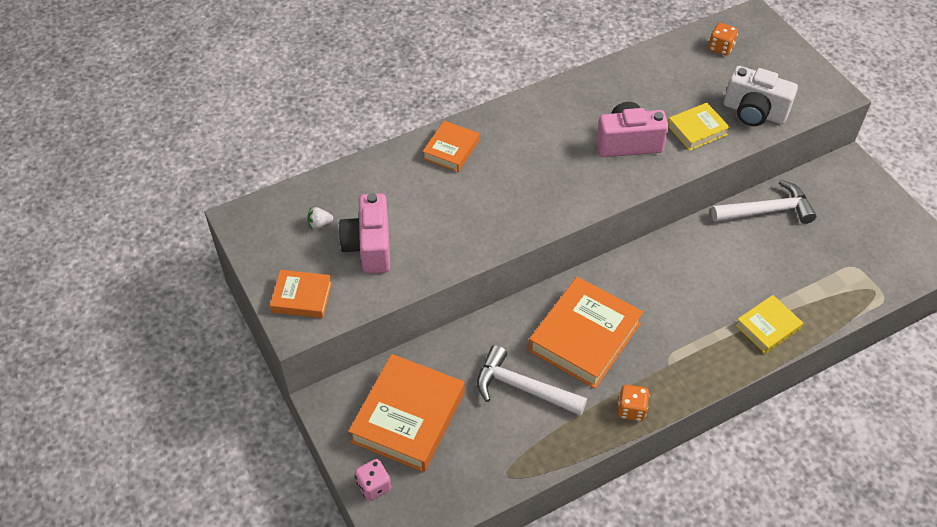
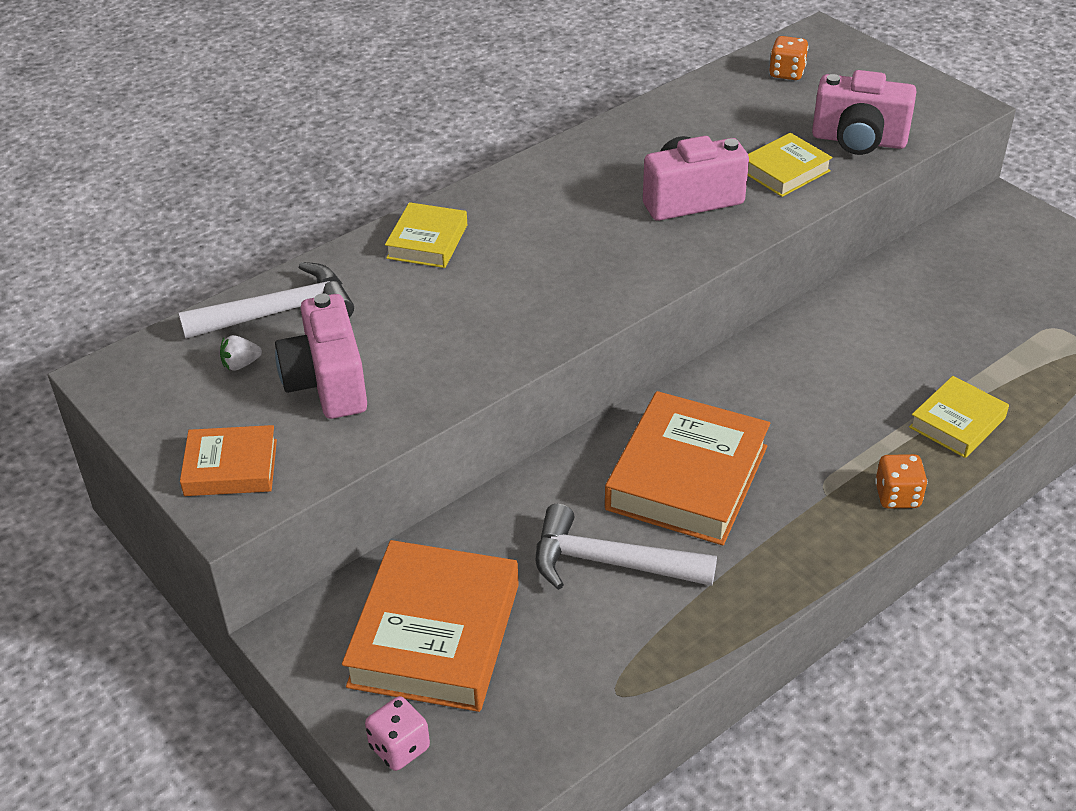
camera: 10 degrees left, 10 degrees down
orange book [423,121,479,172] -> yellow book [385,202,467,268]
orange dice [618,385,649,421] -> orange dice moved to [875,454,928,508]
white hammer [711,180,817,224] -> white hammer moved to [178,262,354,339]
white camera [724,66,798,126] -> pink camera [812,70,917,155]

